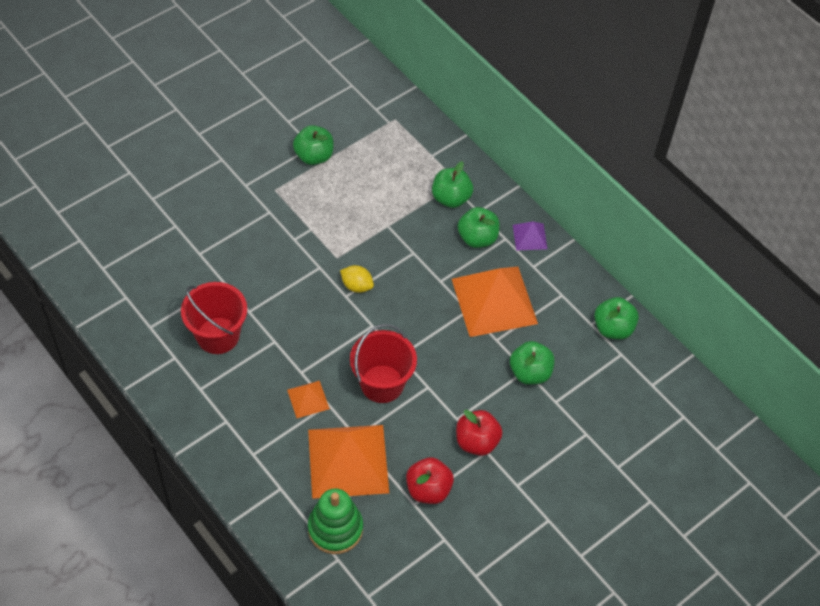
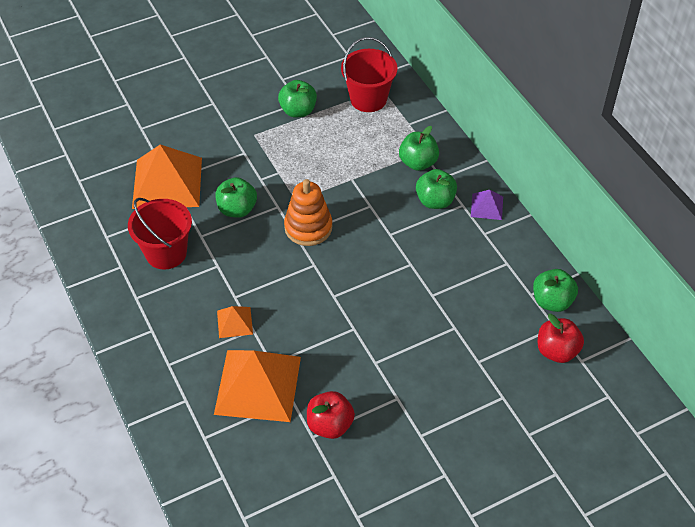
camera: 15 degrees right, 5 degrees down
green stacking toy [308,488,363,554] -> none
yellow lemon [340,265,374,293] -> orange stacking toy [284,179,332,246]
red bucket [350,324,417,403] -> red bucket moved to [341,37,397,112]
orange pyramid [452,267,538,337] -> orange pyramid moved to [132,145,202,209]
red apple [456,410,502,456] -> red apple moved to [538,314,584,363]
green apple [510,341,554,385] -> green apple moved to [216,177,257,218]

